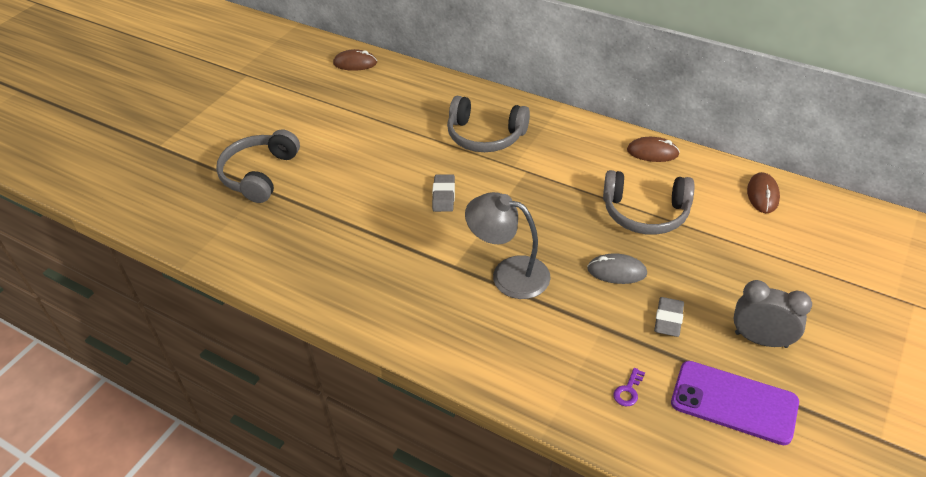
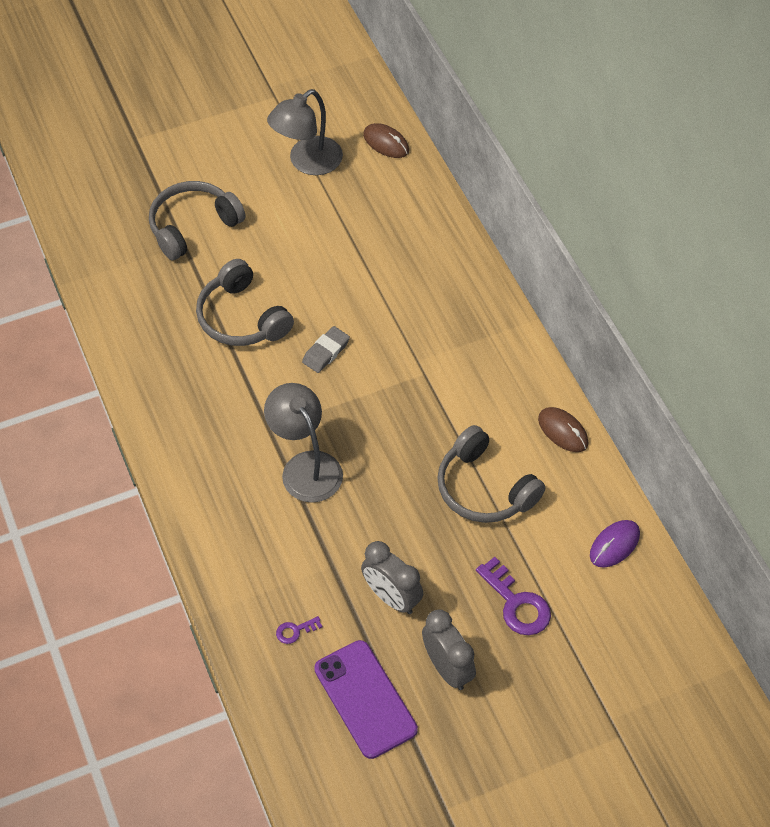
camera: 35 degrees right, 10 degrees up
grey headphones [447,96,530,152] -> grey headphones moved to [196,259,294,346]
grey mouse [587,253,647,284] -> none
grey eraser [654,297,684,337] -> grey clock [361,541,423,614]
brown mouse [747,172,780,213] -> purple mouse [590,520,640,568]
none -> grey lamp [267,89,343,175]
none -> purple key [476,557,551,635]

